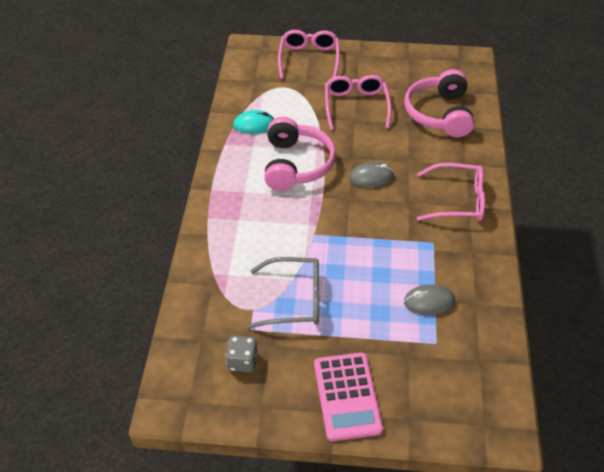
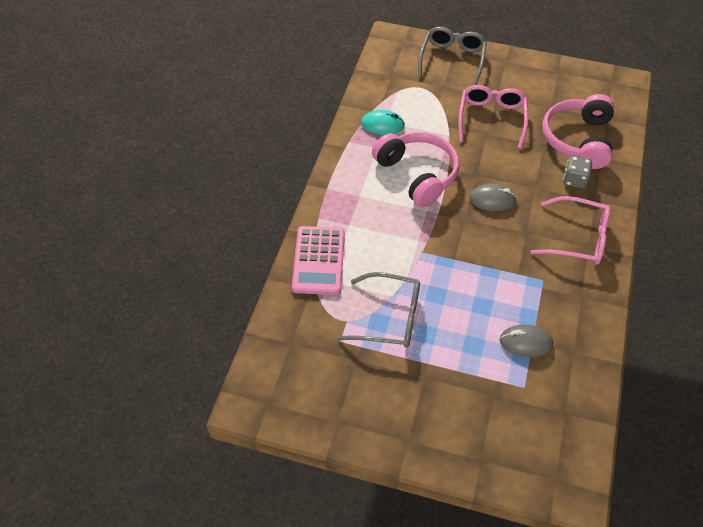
camera: 10 degrees right, 5 degrees up
grey dice [225,335,257,372] -> grey dice moved to [563,156,592,188]
pink headphones [264,117,336,191] -> pink headphones turned 45 degrees counterclockwise [372,132,459,207]
pink glasses [278,30,340,79] -> grey glasses [418,27,487,86]
pink calculator [314,353,383,441] -> pink calculator moved to [292,226,345,295]

